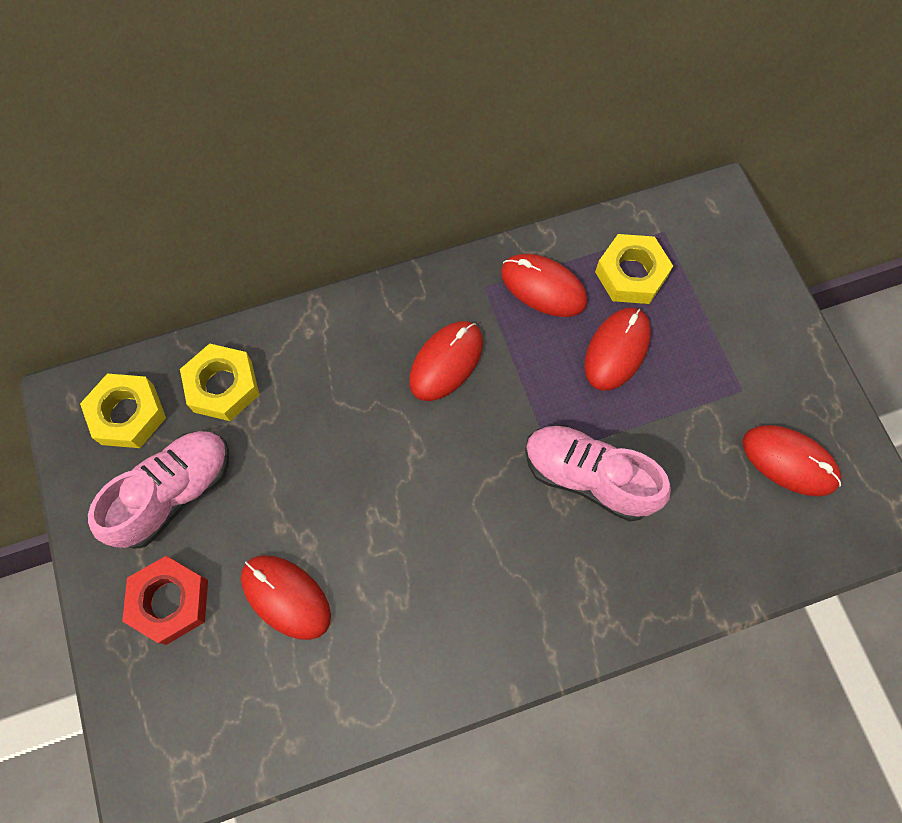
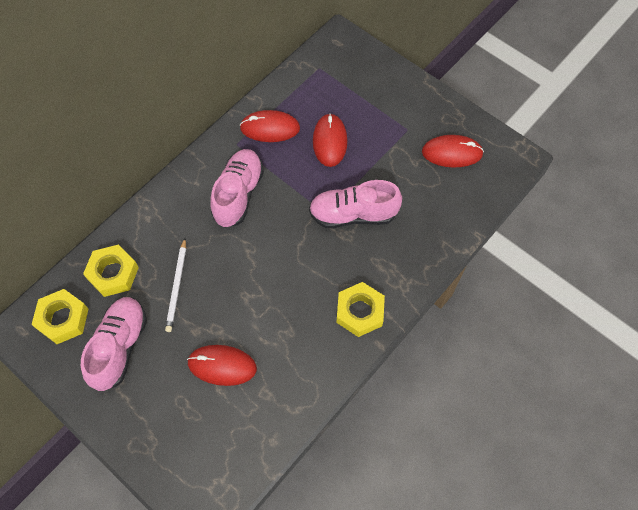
camera: 30 degrees left, 5 degrees down
red nut [122,556,208,645] -> none
red mouse [409,321,483,401] -> pink shoe [211,149,264,227]
yellow nut [595,234,673,304] -> yellow nut moved to [336,282,385,337]
none -> white pencil [165,238,186,332]

